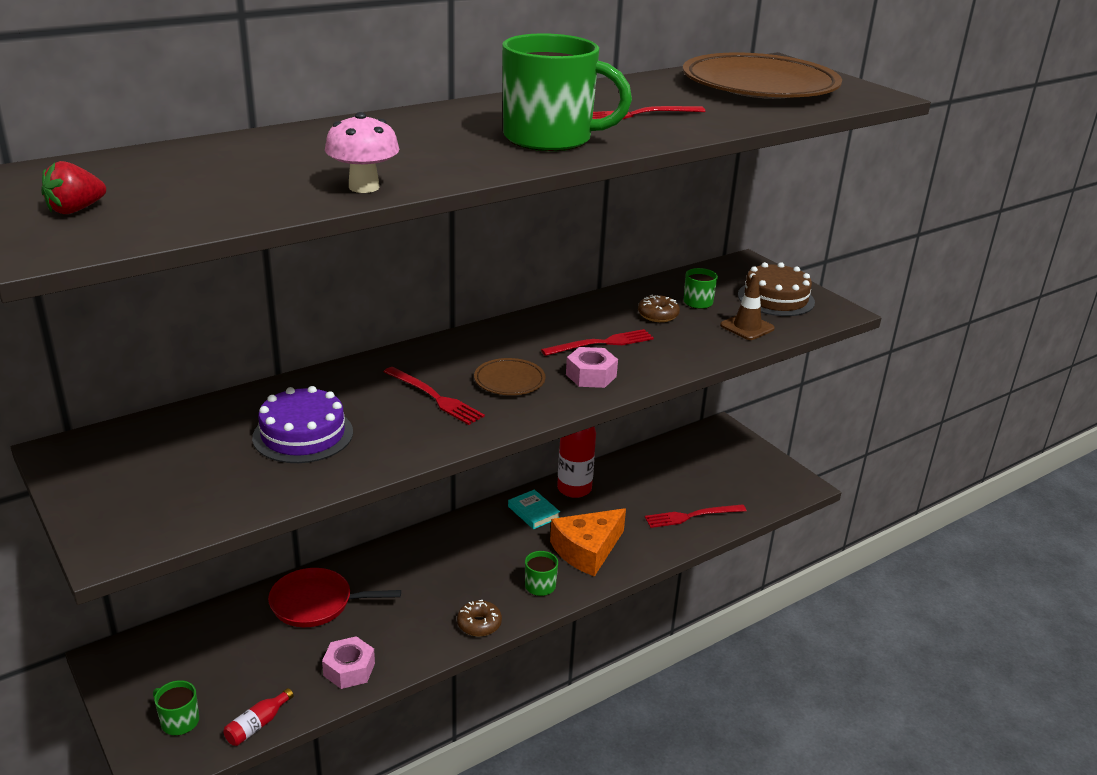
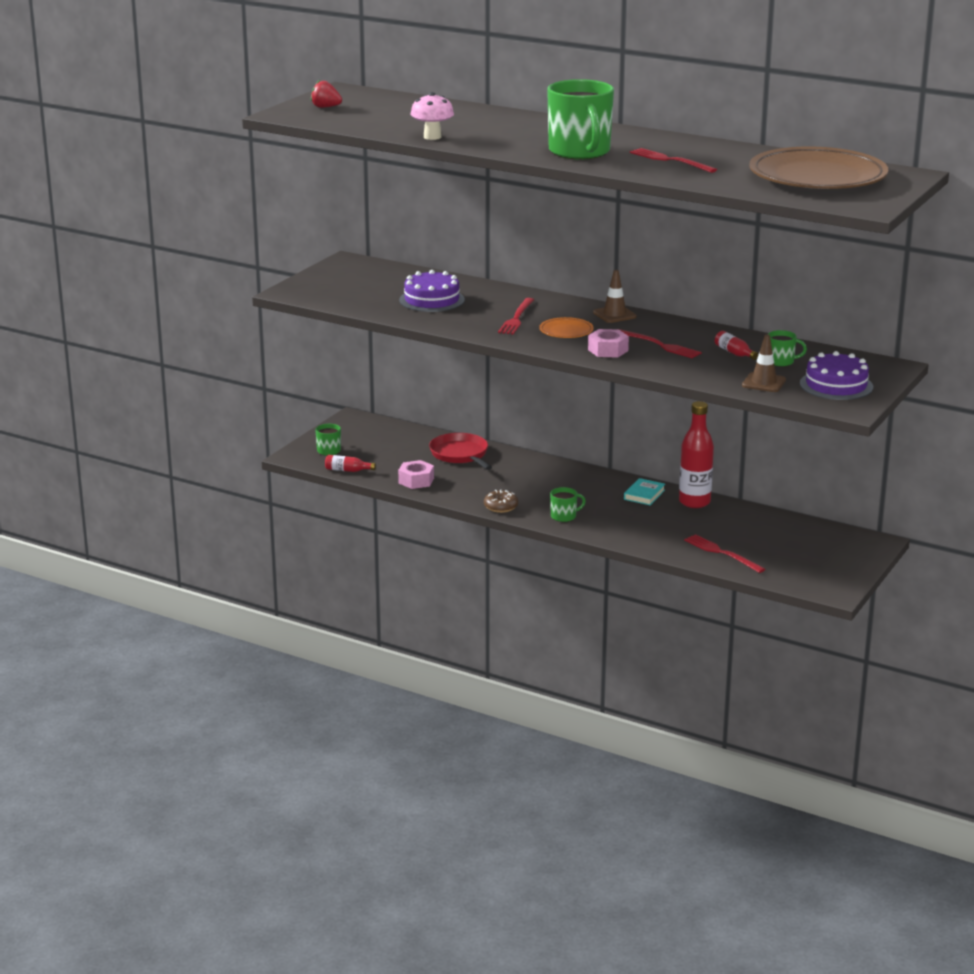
camera: 65 degrees right, 5 degrees down
brown plate [474,358,545,395] -> orange plate [539,317,594,338]
orange cheese [550,508,626,577] -> none
brown donut [638,294,680,322] -> red bottle [715,331,758,360]
brown cake [738,262,815,316] -> purple cake [800,351,873,400]
none -> brown traffic cone [593,270,637,323]

